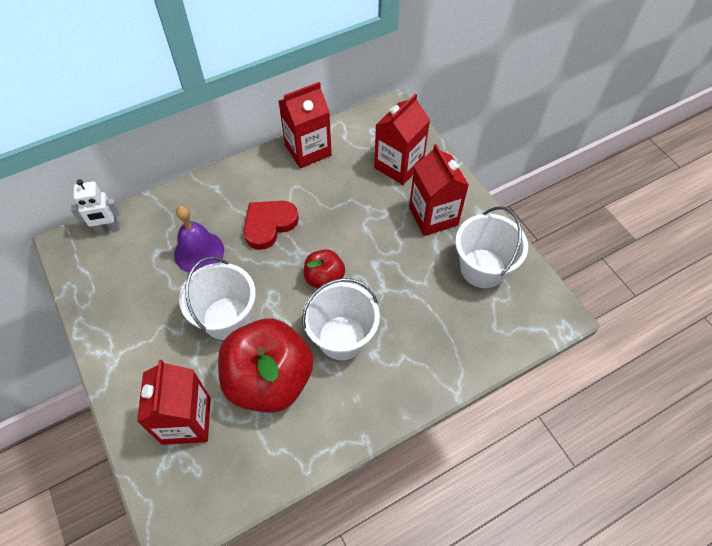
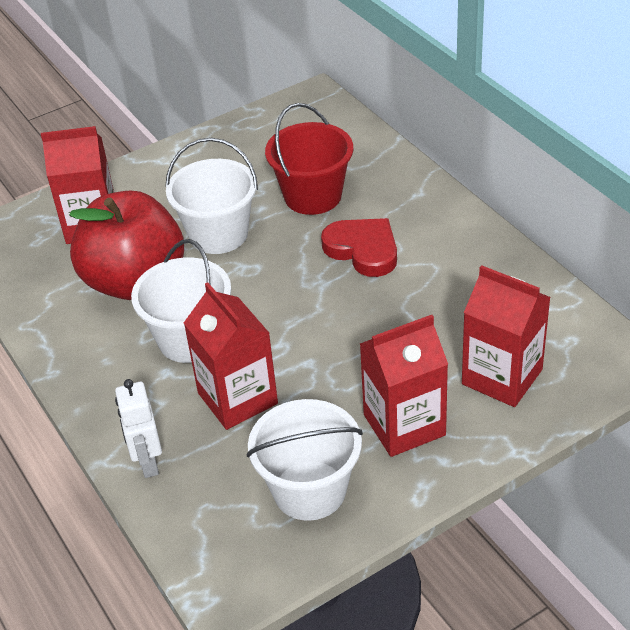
camera: 90 degrees right, 15 degrees down
white robot [71,179,121,234] -> white robot moved to [115,379,162,478]
purple bell [174,206,224,273] -> red bucket [265,103,353,215]
red carton [279,82,332,168] -> red carton moved to [184,282,278,430]
red apple [304,249,345,288] -> none

